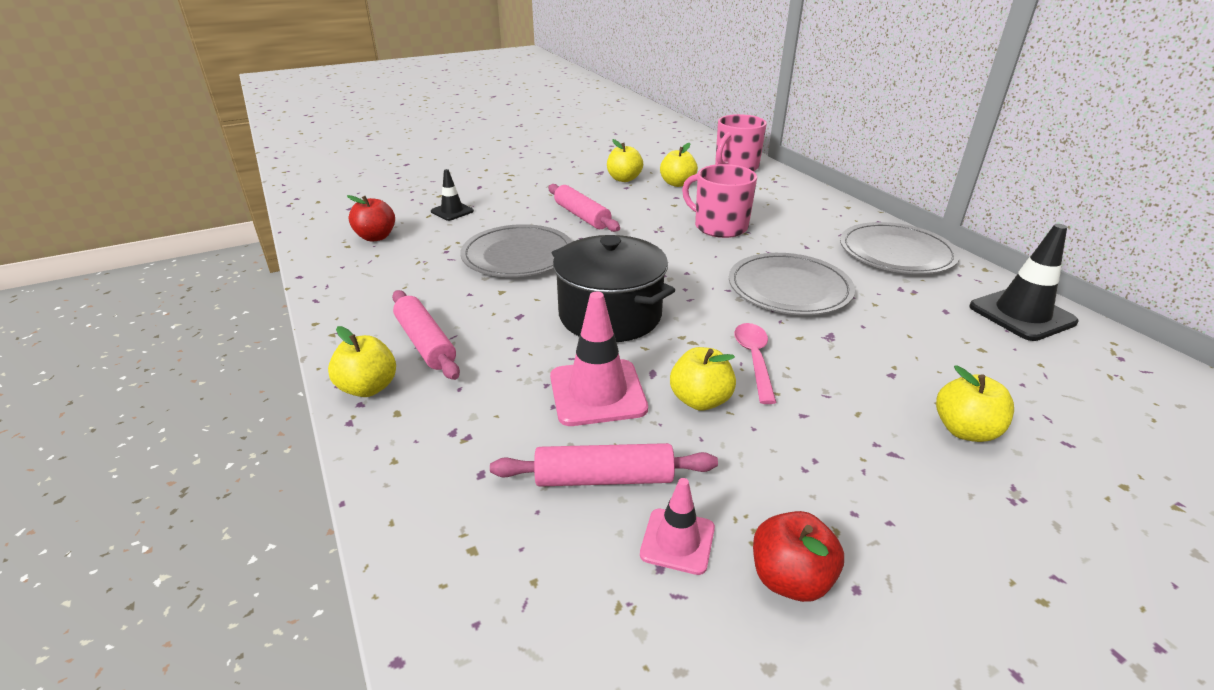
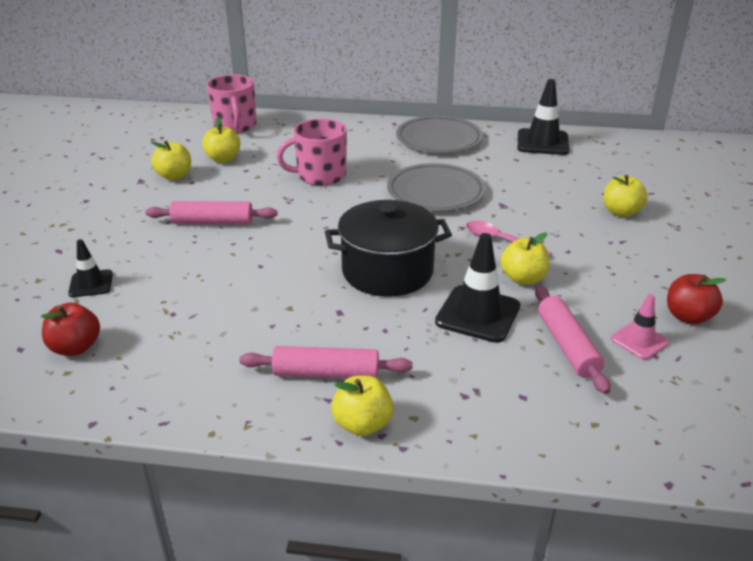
camera: 55 degrees left, 0 degrees up
grey plate [460,224,572,277] -> none
pink rolling pin [490,443,718,487] -> pink rolling pin turned 45 degrees counterclockwise [535,286,611,394]
pink traffic cone [550,292,648,426] -> black traffic cone [435,233,520,343]

